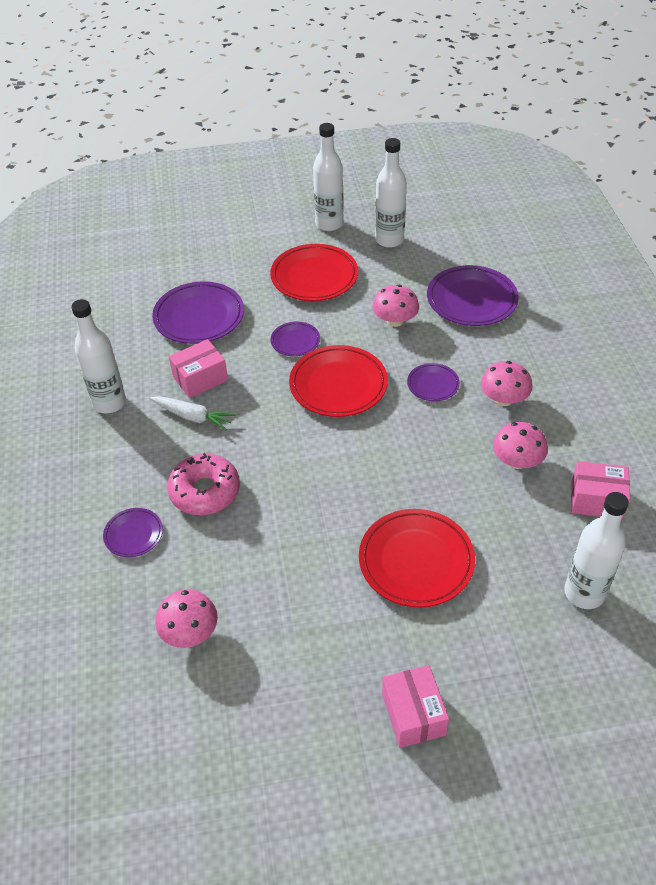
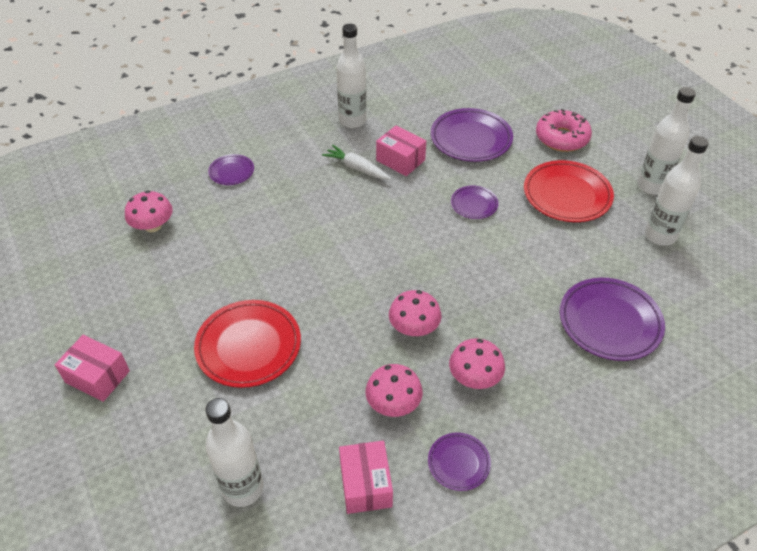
camera: 70 degrees right, 0 degrees up
white carrot [150,396,235,430] -> white carrot turned 120 degrees clockwise [322,145,391,180]
pink donut [167,453,240,515] -> pink donut moved to [536,109,592,152]
red plate [289,345,388,417] -> none
pink mushroom [372,285,419,327] -> pink mushroom moved to [389,290,441,336]
pink box [382,665,449,748] -> pink box turned 60 degrees clockwise [55,335,130,402]
purple plate [407,363,460,401] -> purple plate moved to [428,432,491,491]

